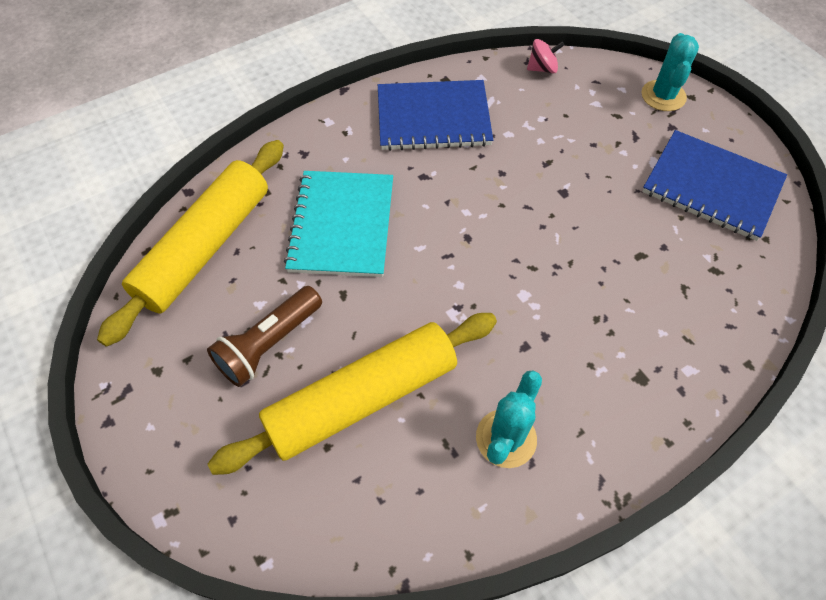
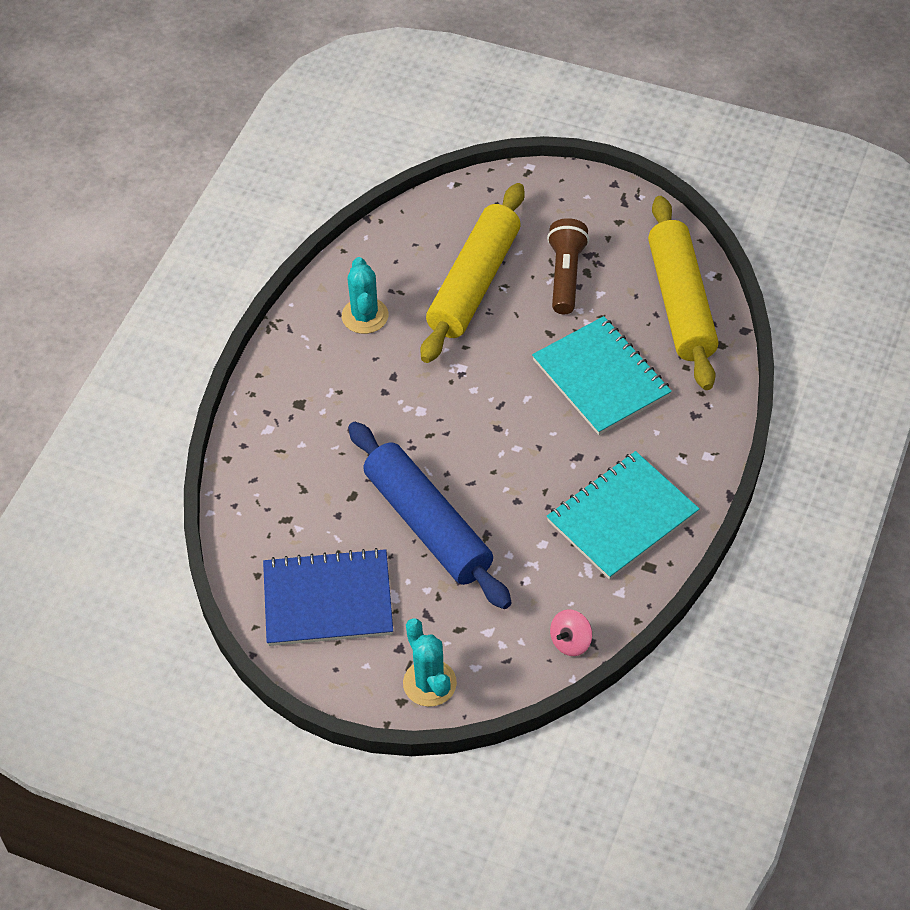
camera: 145 degrees right, 5 degrees down
blue notebook [378,80,493,151] -> turquoise notebook [546,451,700,580]
none -> blue rolling pin [348,422,512,609]

